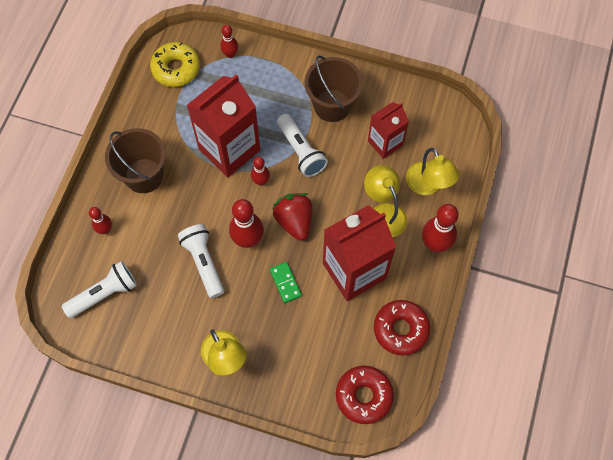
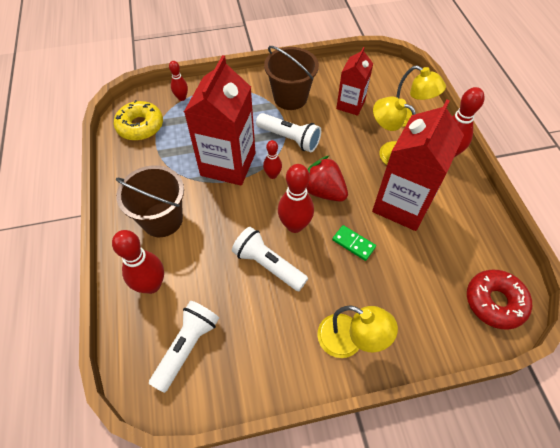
camera: 30 degrees left, 10 degrees down
red bowling pin [89,207,112,234] -> red bowling pin [112,230,164,294], size x1.75
red donut [374,300,430,356] -> none

